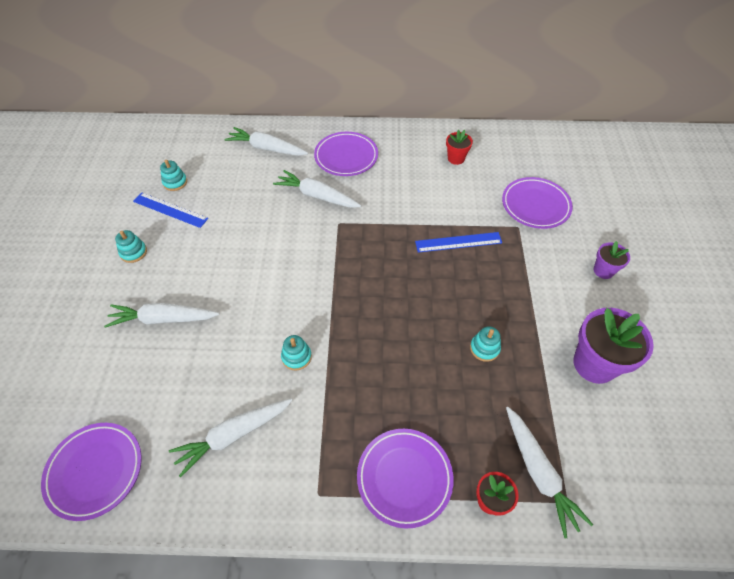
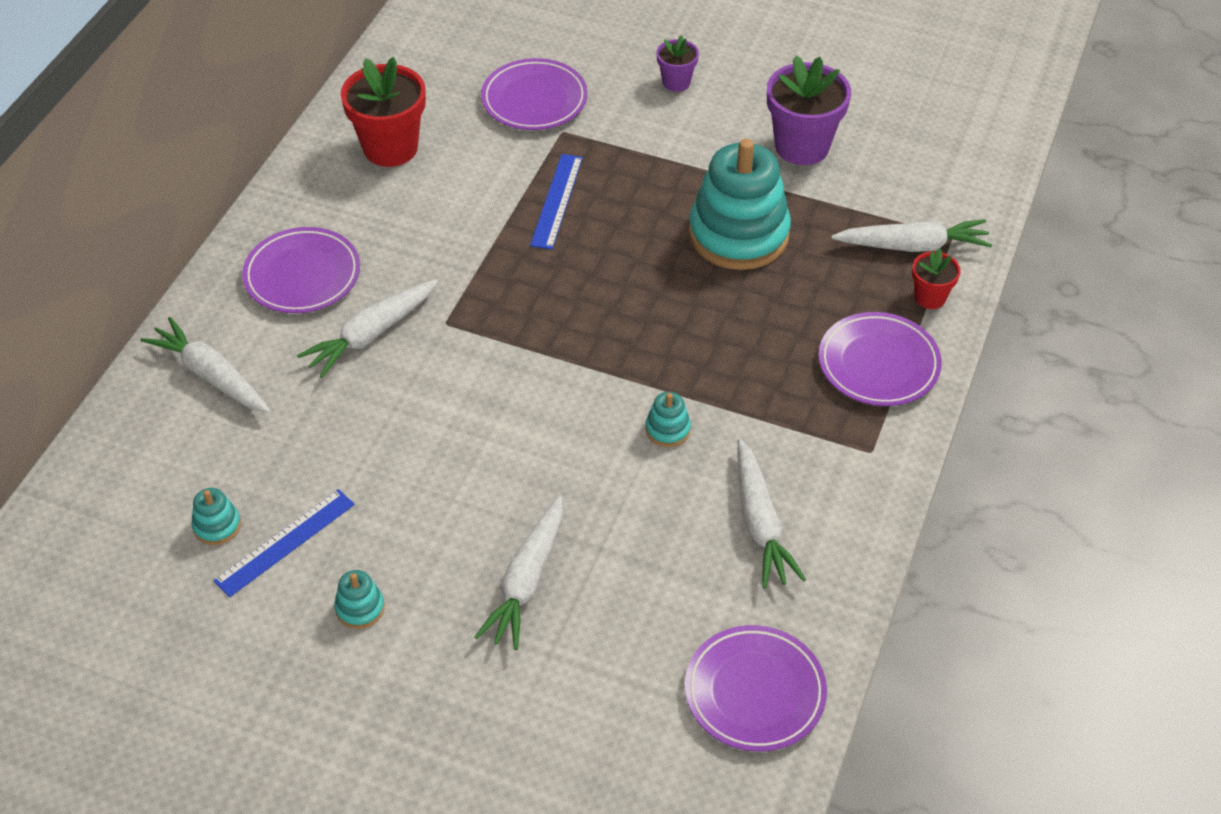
camera: 70 degrees left, 5 degrees down
white carrot [224,127,308,156] -> white carrot turned 90 degrees clockwise [140,317,271,413]
red flower pot [446,130,473,165] -> red flower pot [341,57,426,167], size x1.89
turquoise stacking toy [470,326,501,362] -> turquoise stacking toy [689,139,791,270], size x2.44

